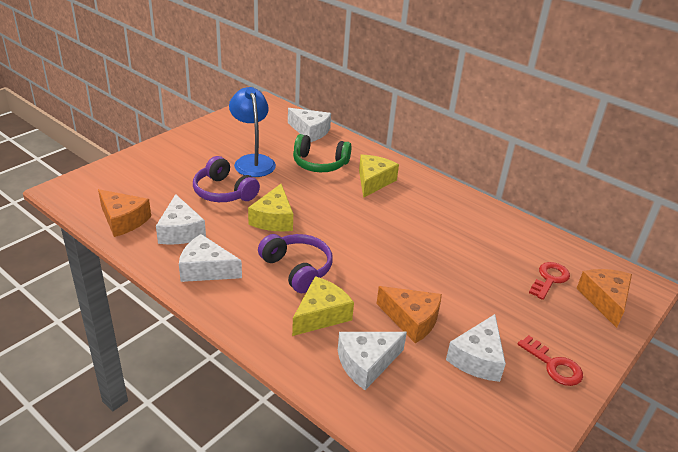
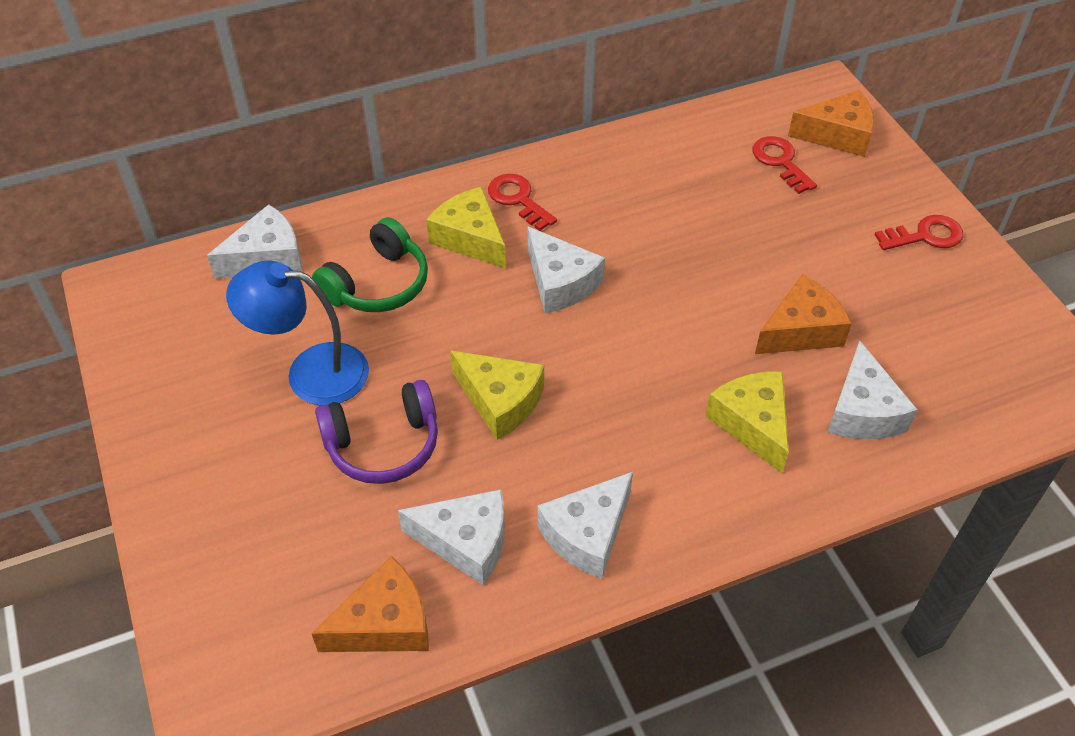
camera: 60 degrees left, 15 degrees up
purple headphones [258,234,333,293] -> none
white cheese [446,314,506,382] -> white cheese moved to [528,227,605,313]
orange cheese [577,269,632,328] -> orange cheese turned 150 degrees clockwise [788,90,874,157]
none -> red key [488,174,557,231]

